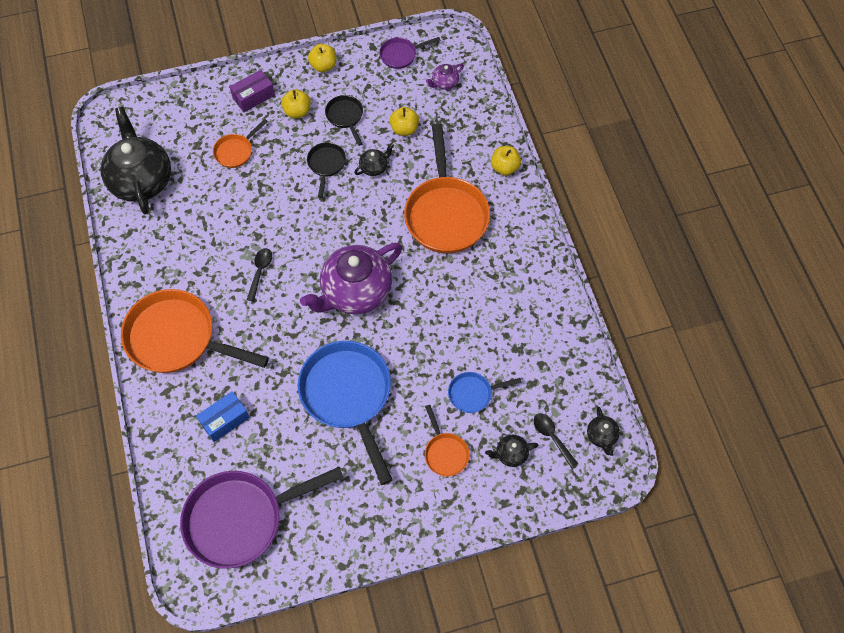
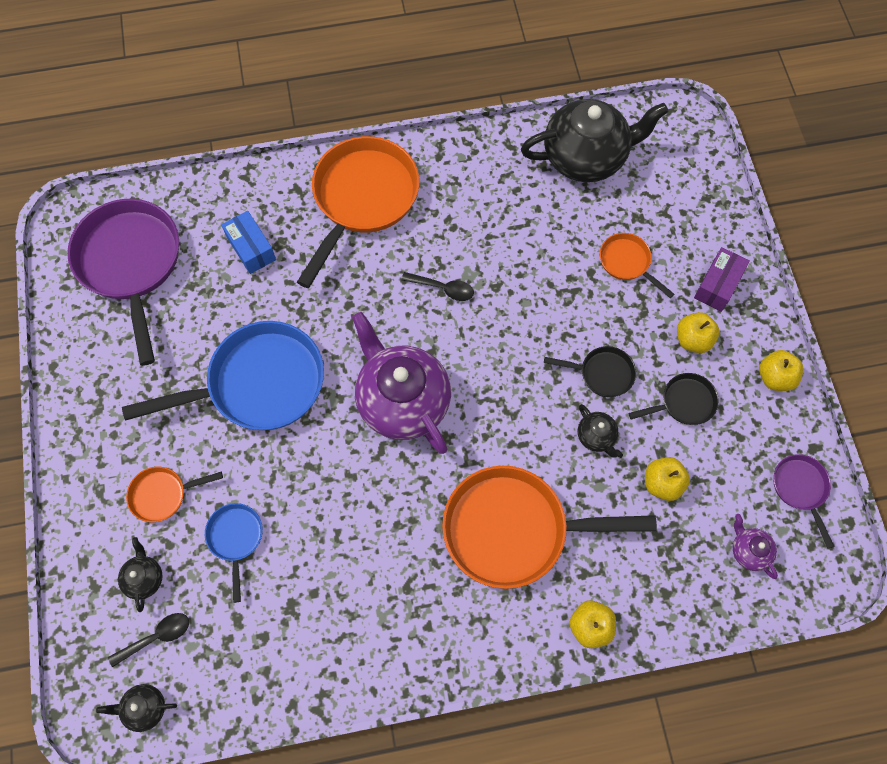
camera: 95 degrees right, 5 degrees up
purple box [230,70,275,112] -> purple box turned 60 degrees clockwise [694,247,750,312]

